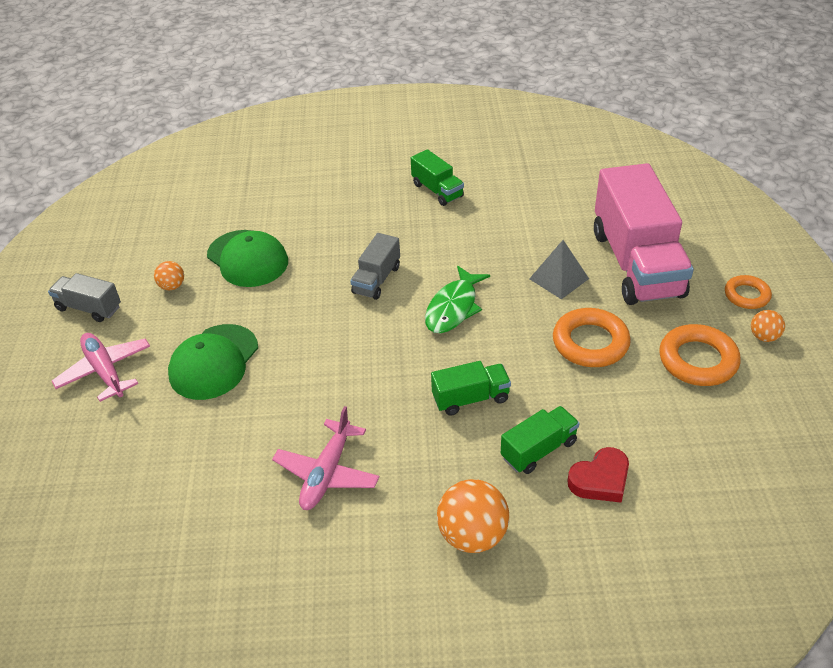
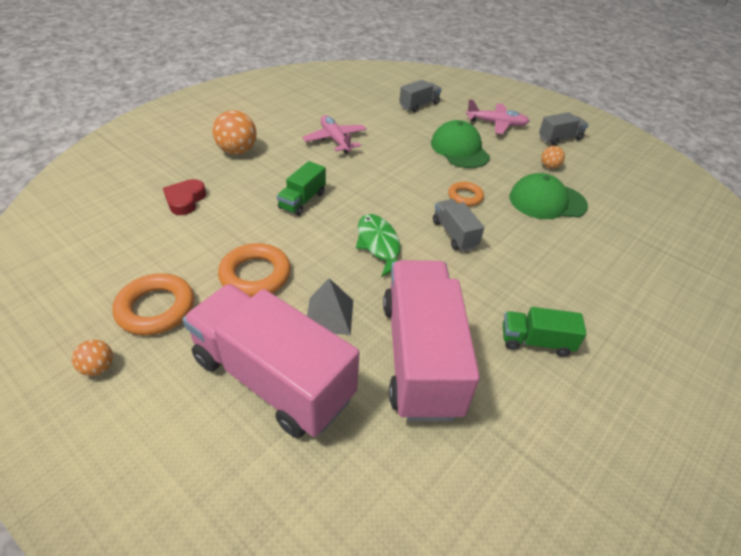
camera: 130 degrees right, 0 degrees up
green truck [501,406,579,474] -> none
orange ring [725,275,772,309] -> orange ring moved to [448,182,484,206]
none -> pink truck [383,260,480,422]
none -> grey truck [399,80,441,112]

